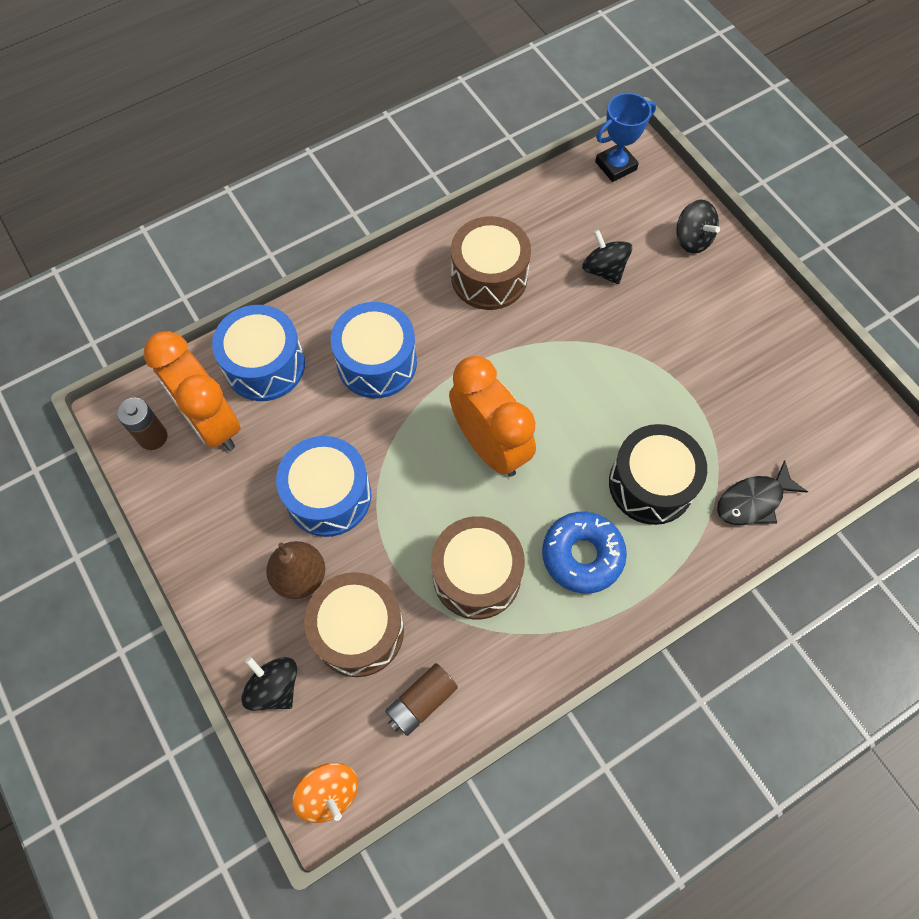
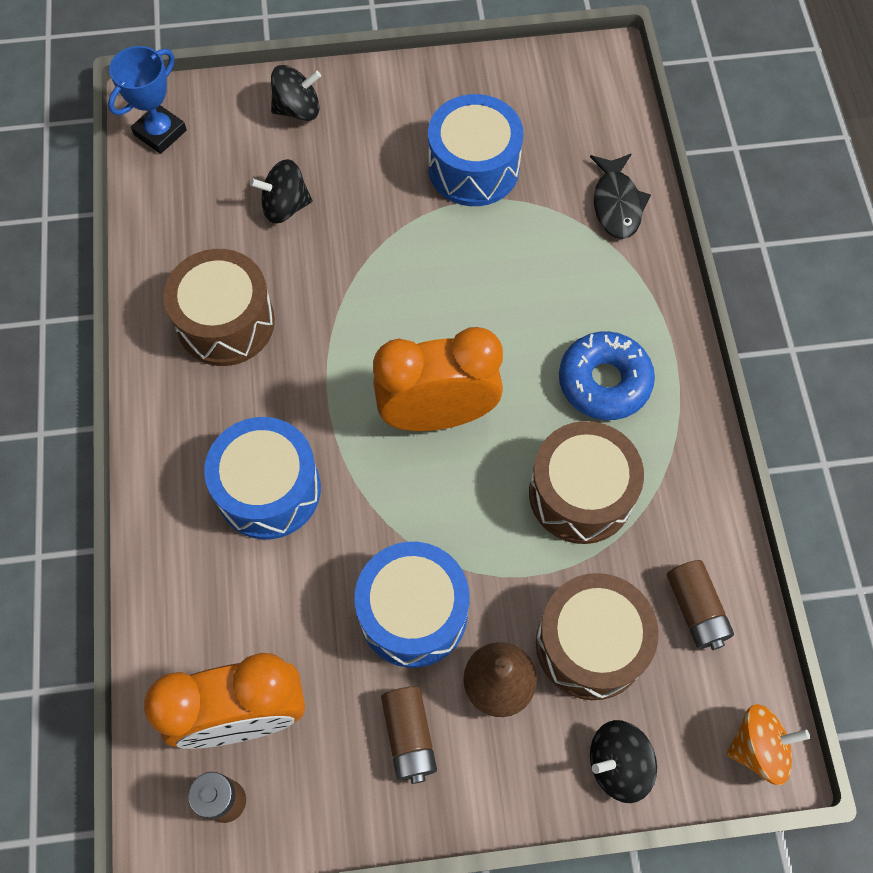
camera: 65 degrees left, 0 degrees up
blue drum [212,305,305,401] -> blue drum moved to [428,94,523,206]
blue trophy [595,93,656,182] -> blue trophy turned 45 degrees clockwise [108,46,187,154]
black drum [609,424,707,525] -> none
none -> brown battery [381,686,437,784]

